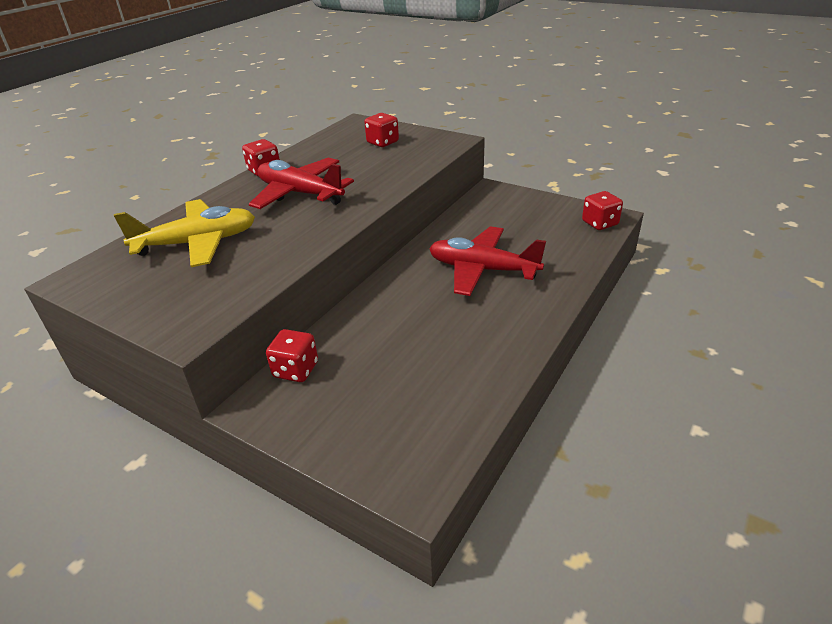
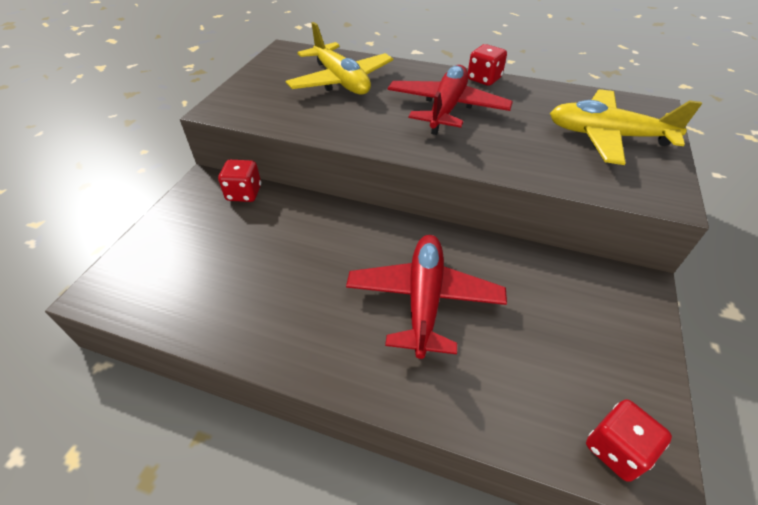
camera: 75 degrees right, 10 degrees up
red dice [365,113,399,147] -> yellow plane [550,89,702,165]

